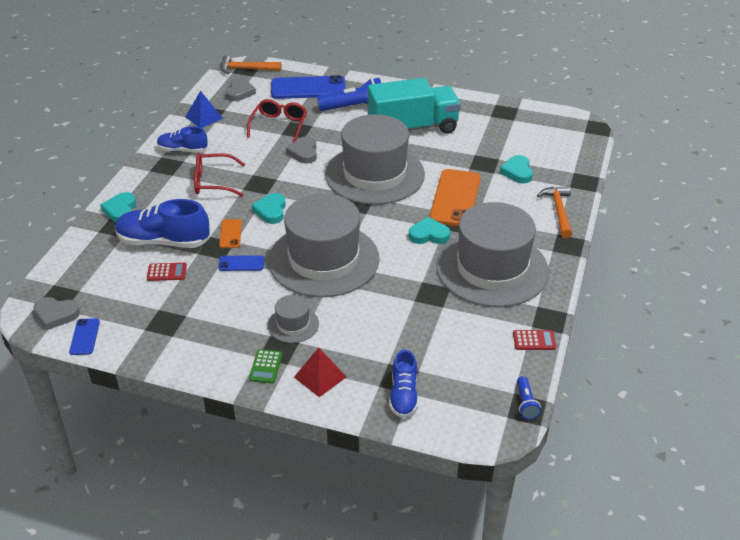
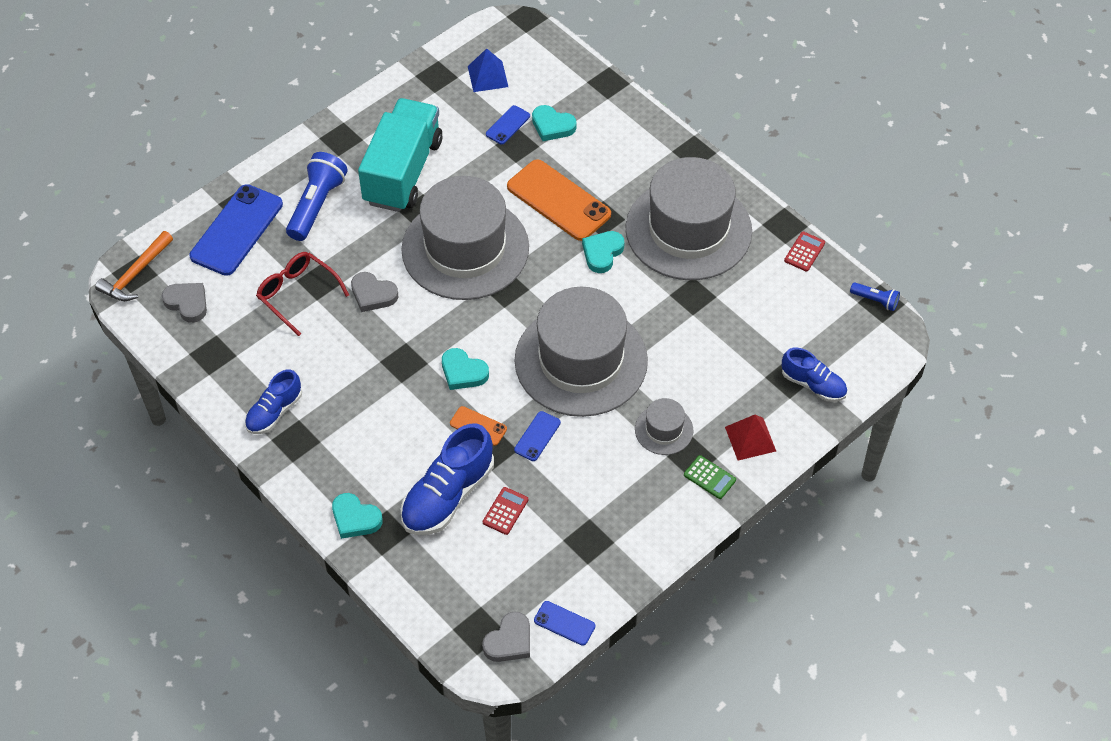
camera: 60 degrees left, 15 degrees up
blue pyramid [185,90,223,128] -> blue pyramid moved to [468,48,508,92]
red glasses [194,153,245,196] -> none
orange hammer [537,186,572,238] -> none
none -> blue phone [486,105,530,144]

